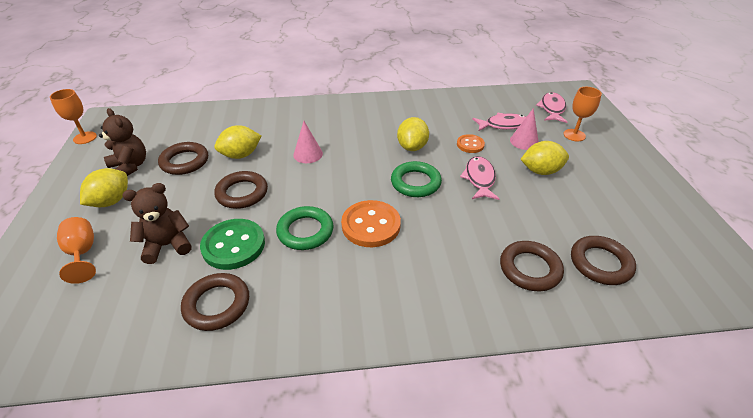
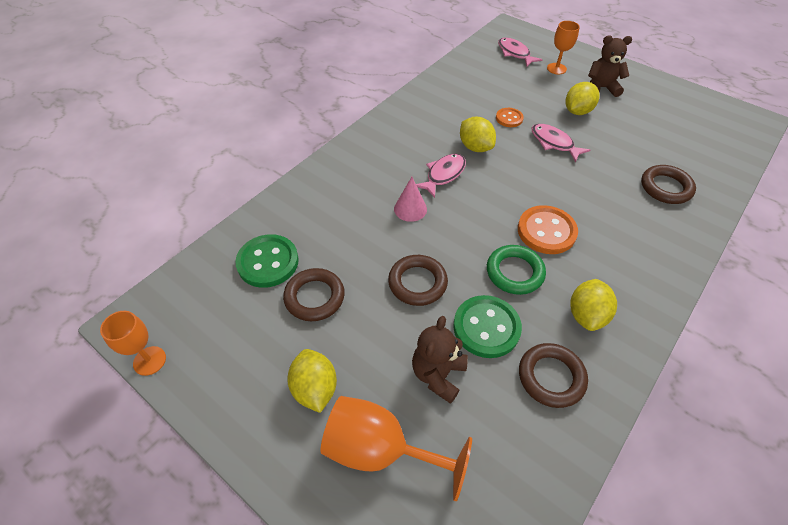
camera: 45 degrees left, 10 degrees up
orange goblet [57,217,96,284] -> orange goblet [321,396,472,502], size x1.64
brown teddy bear [99,108,146,176] -> brown teddy bear moved to [588,35,632,97]
yellow lemon [214,125,261,159] -> yellow lemon moved to [570,279,617,331]
green ring [391,161,442,197] -> none
pink fish [472,113,526,131] -> pink fish moved to [416,154,466,198]
pink cone [510,108,539,150] -> none
brown ring [571,236,636,285] -> none
none -> green button [235,234,299,288]

